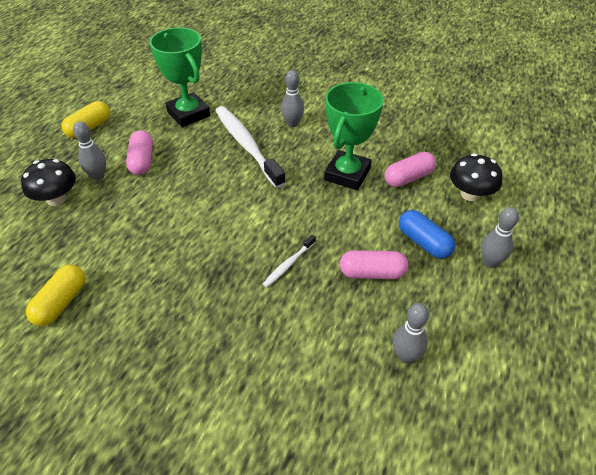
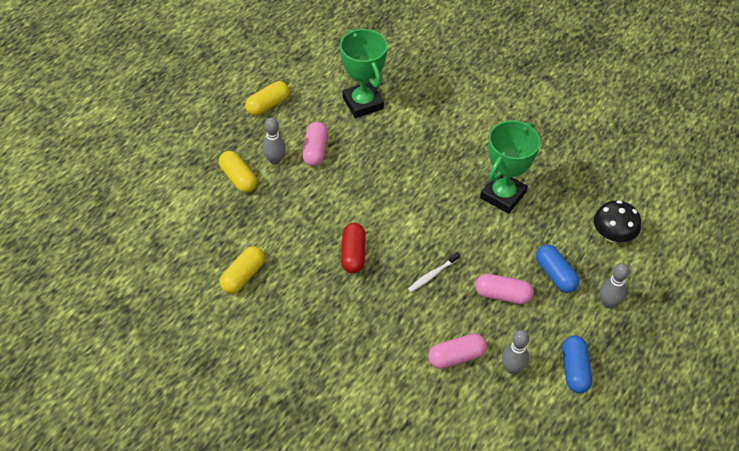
camera: 10 degrees right, 5 degrees up
black mushroom [21,159,76,206] -> yellow capsule [219,151,257,193]
white toothbrush [215,106,286,188] -> none
grey bowling pin [281,70,304,127] -> none
pink capsule [385,152,436,187] -> pink capsule moved to [428,333,487,369]
none -> red capsule [341,223,366,273]
none -> blue capsule [562,336,592,393]

